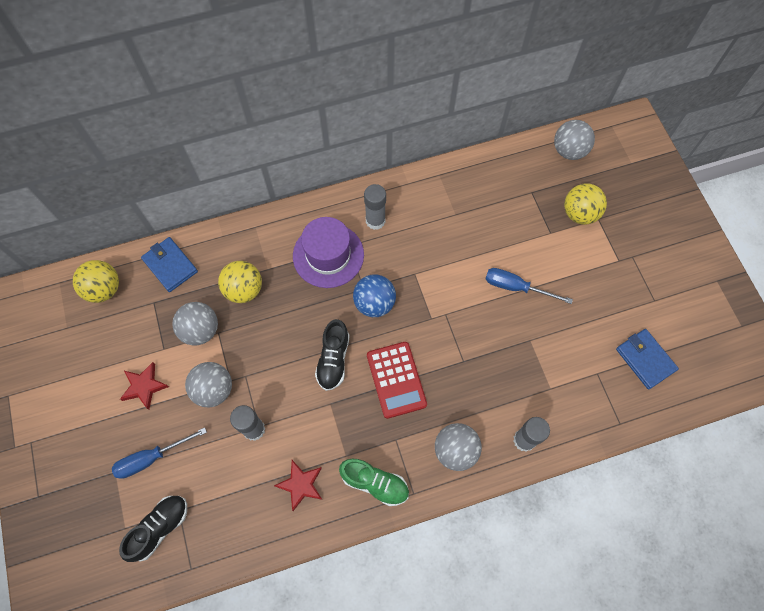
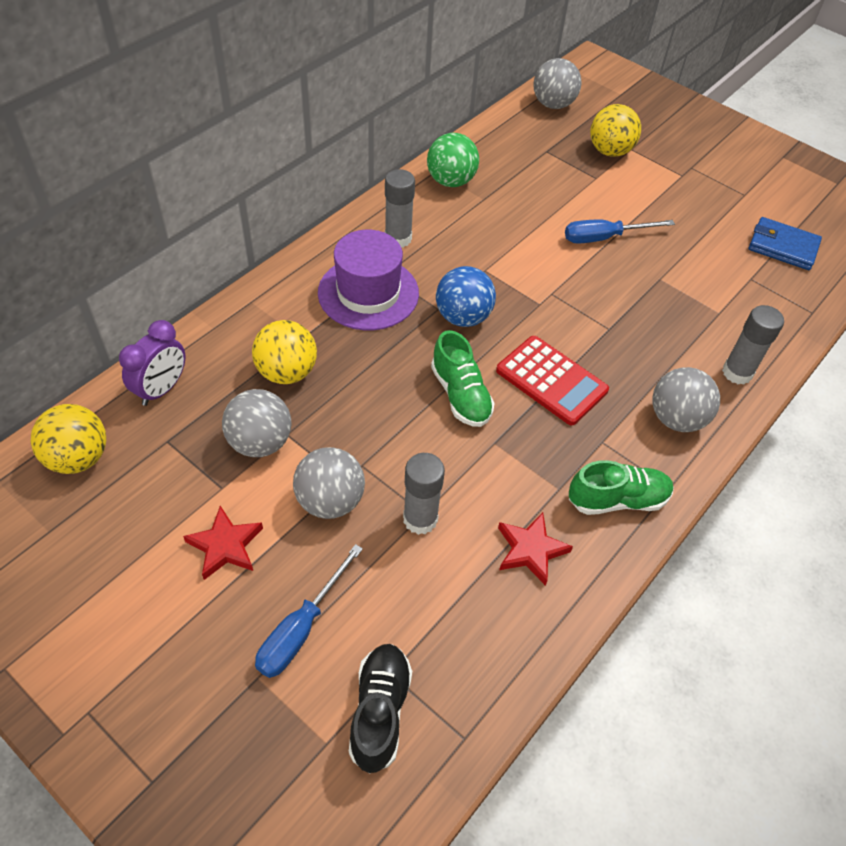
camera: 35 degrees left, 15 degrees down
blue wallet [141,237,198,292] -> purple clock [119,320,185,406]
black shoe [315,319,350,391] -> green shoe [431,330,495,427]
none -> green ball [427,133,479,187]

